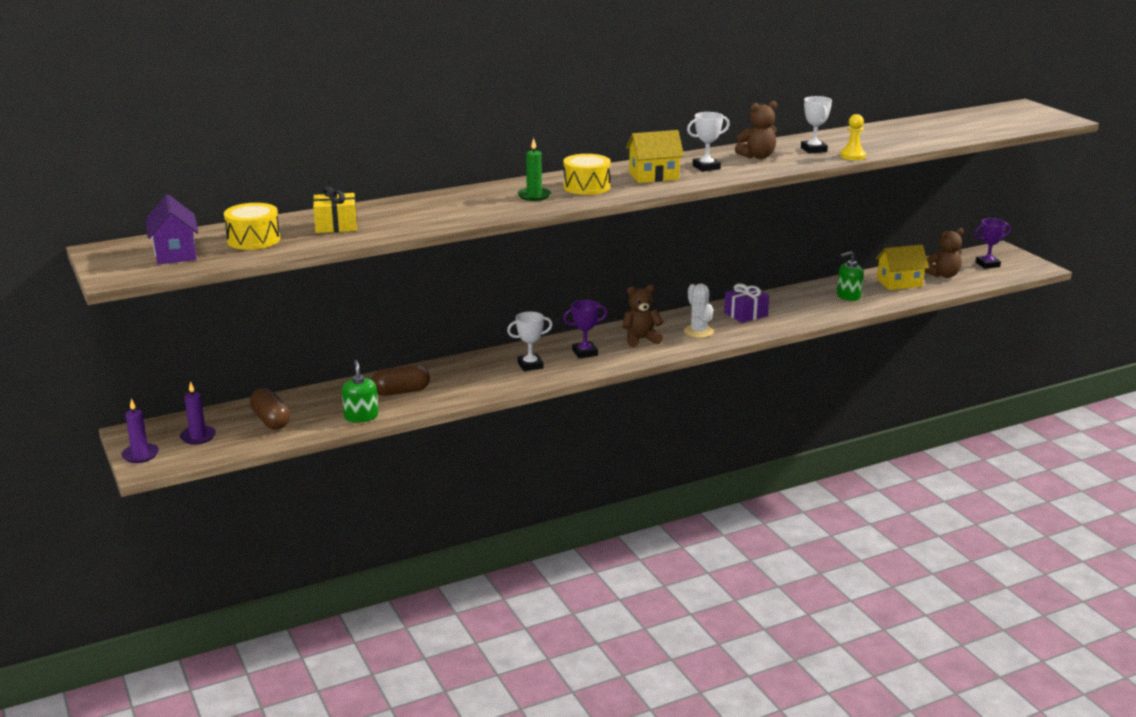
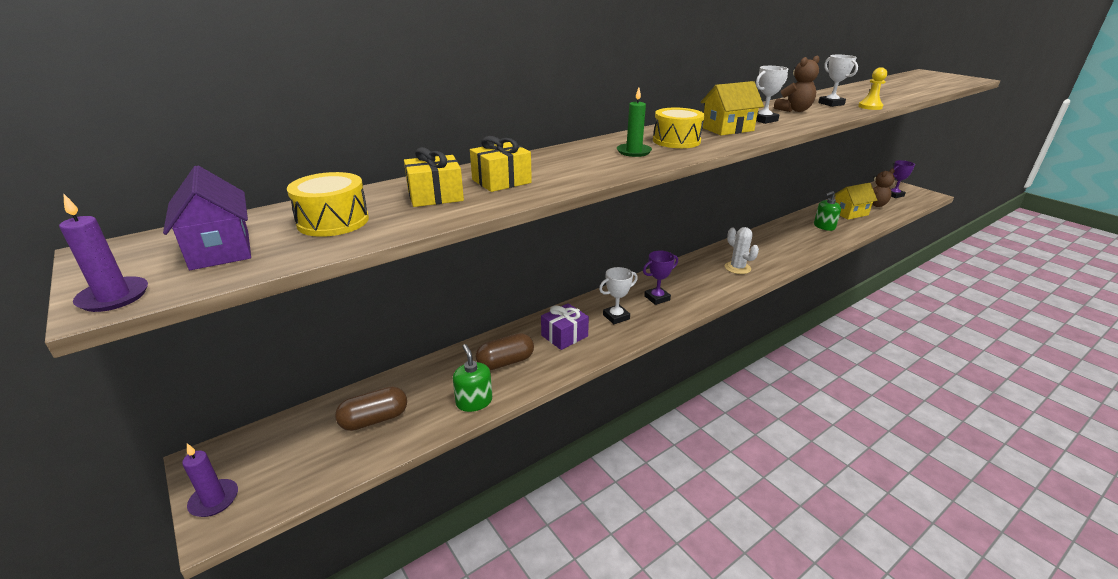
camera: 10 degrees left, 5 degrees up
purple candle [180,381,216,445] -> purple candle moved to [59,194,148,312]
brown capsule [250,388,291,430] -> brown capsule turned 75 degrees counterclockwise [335,386,407,431]
brown teddy bear [623,285,663,347] -> none
purple gift [724,283,769,323] -> purple gift moved to [541,303,589,350]
none -> yellow gift [470,136,532,192]

